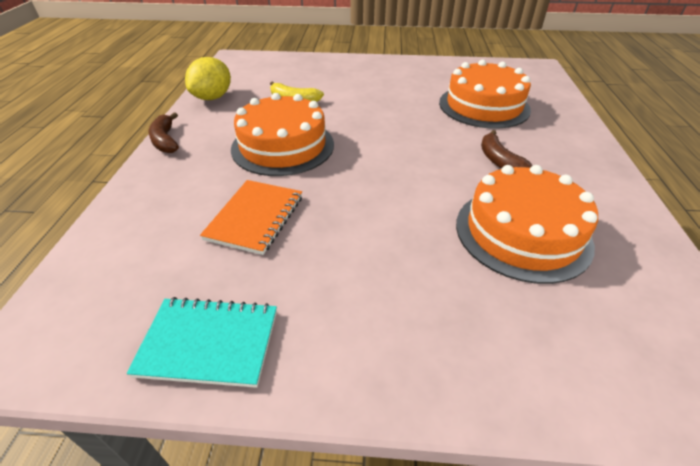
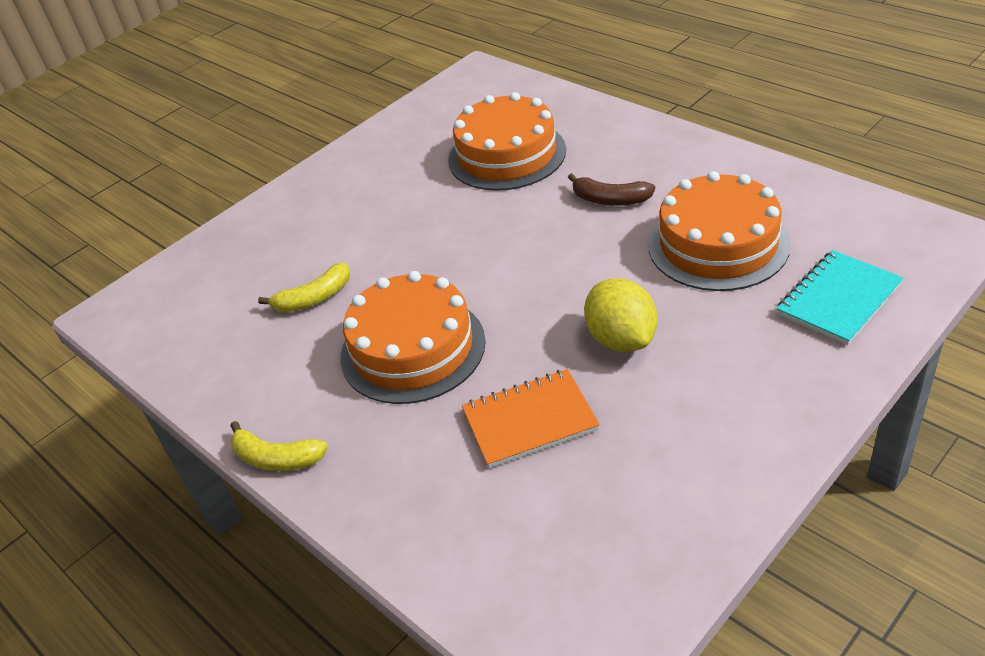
camera: 45 degrees left, 0 degrees up
turquoise notebook [127,297,277,388] -> turquoise notebook moved to [777,250,904,345]
brown banana [148,112,179,153] -> yellow banana [230,421,328,471]
yellow lemon [185,57,231,100] -> yellow lemon moved to [584,278,657,352]
orange notebook [200,180,302,255] -> orange notebook turned 75 degrees counterclockwise [462,369,600,468]

